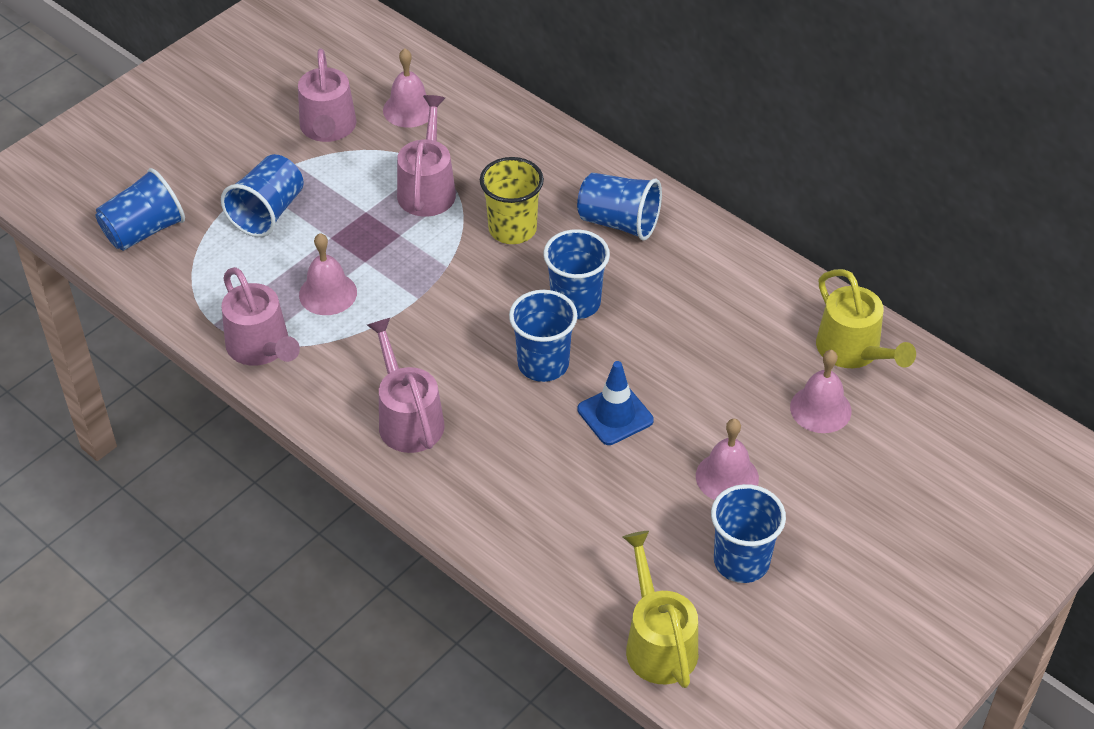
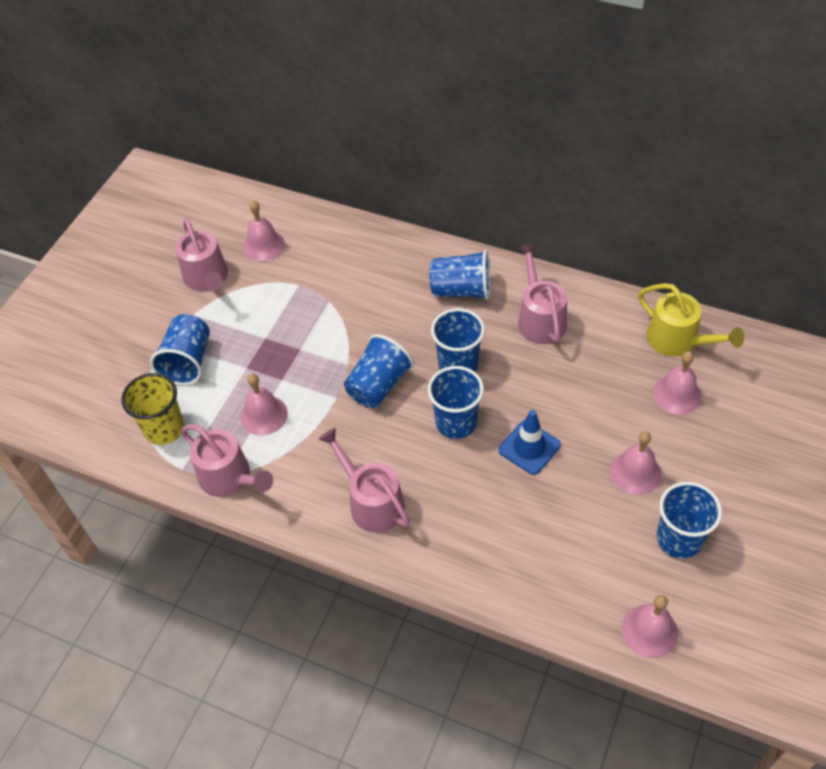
camera: 15 degrees left, 5 degrees up
blue cup [95,168,185,251] -> blue cup moved to [344,334,414,408]
pink watering can [397,95,456,217] -> pink watering can moved to [518,243,567,344]
yellow cup [480,157,544,244] -> yellow cup moved to [121,373,184,445]
yellow watering can [623,531,698,688] -> pink bell [622,595,678,658]

